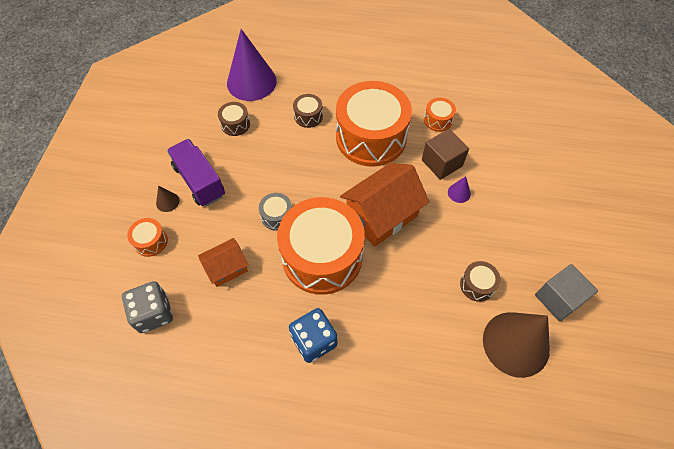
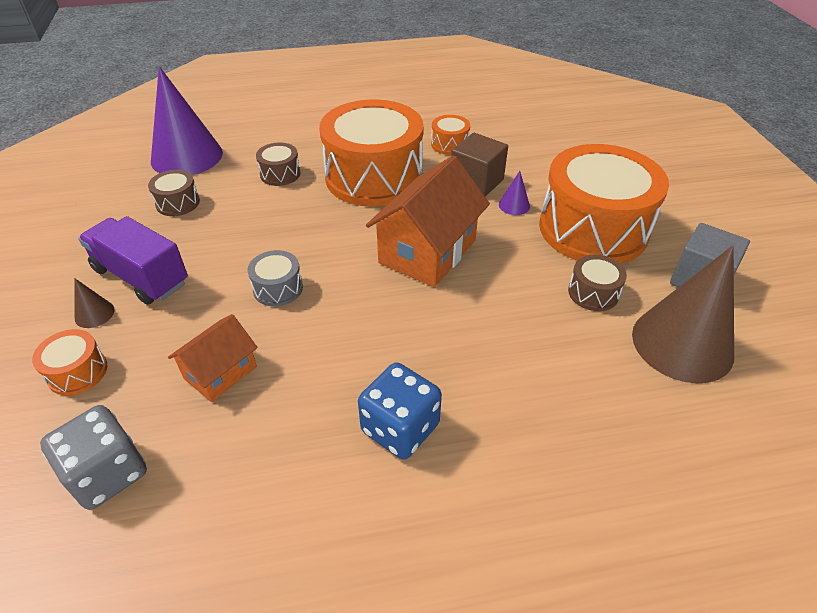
camera: 20 degrees left, 15 degrees down
orange drum [277,197,365,295] -> orange drum moved to [539,144,669,264]

